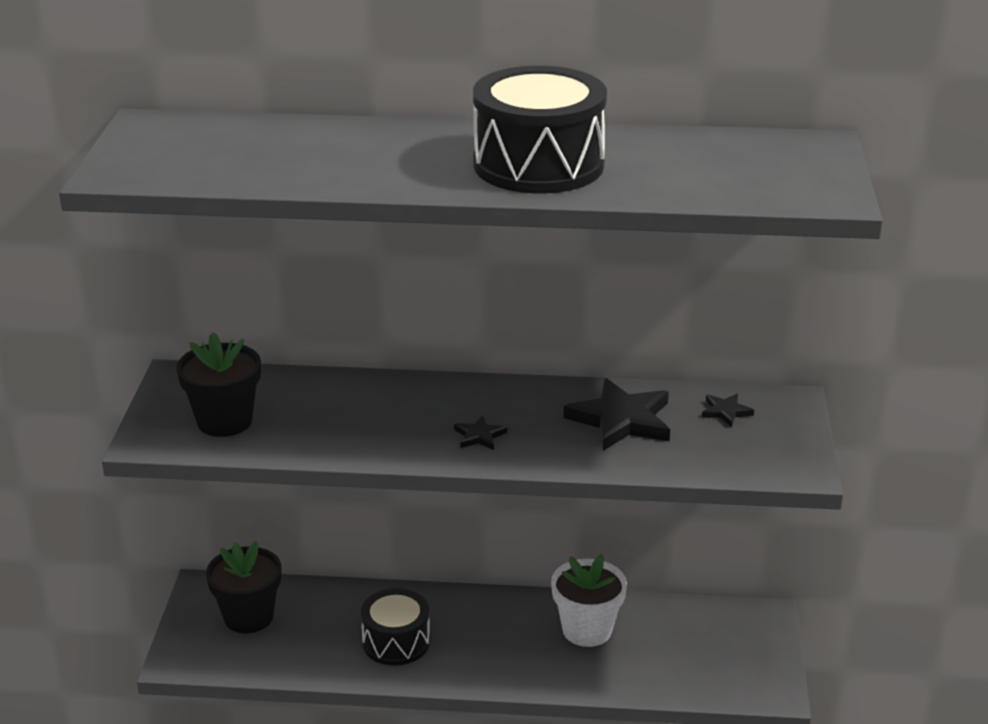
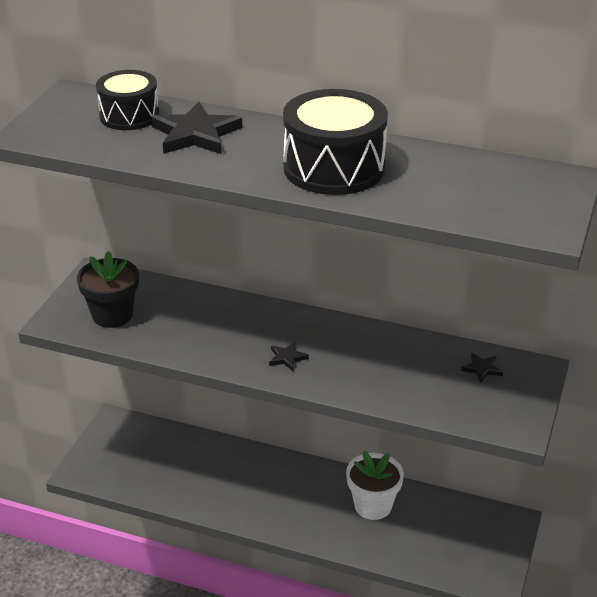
camera: 15 degrees right, 5 degrees up
black flower pot [206,541,282,633] -> none
black drum [361,588,430,666] -> black drum moved to [96,70,159,130]
black star [563,378,670,451] -> black star moved to [151,102,242,154]

